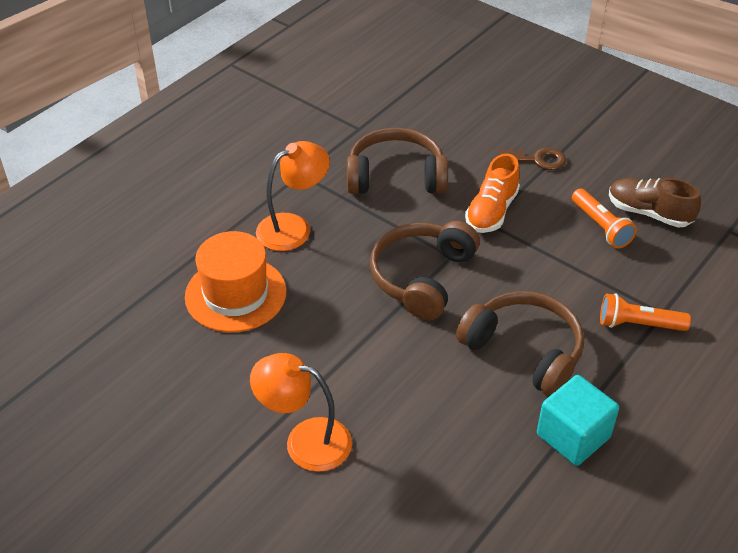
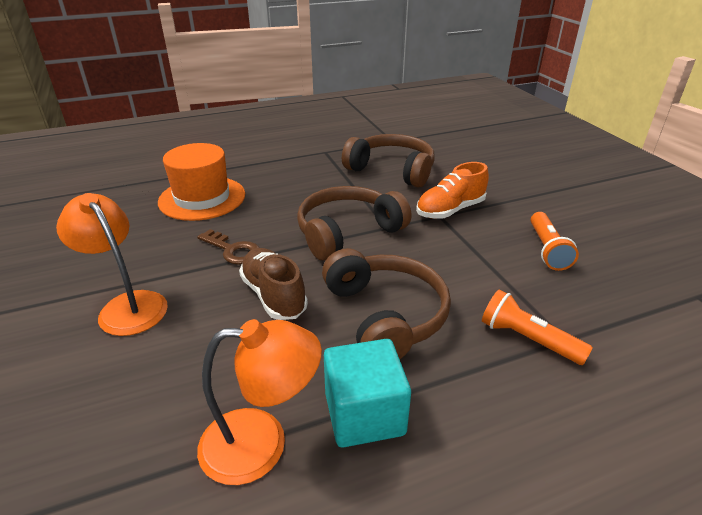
camera: 30 degrees right, 10 degrees down
orange lamp [256,141,330,251] -> orange lamp moved to [197,319,322,485]
brown key [498,148,566,170] -> brown key moved to [197,229,259,265]
brown shoe [609,178,701,228] -> brown shoe moved to [239,248,308,320]

